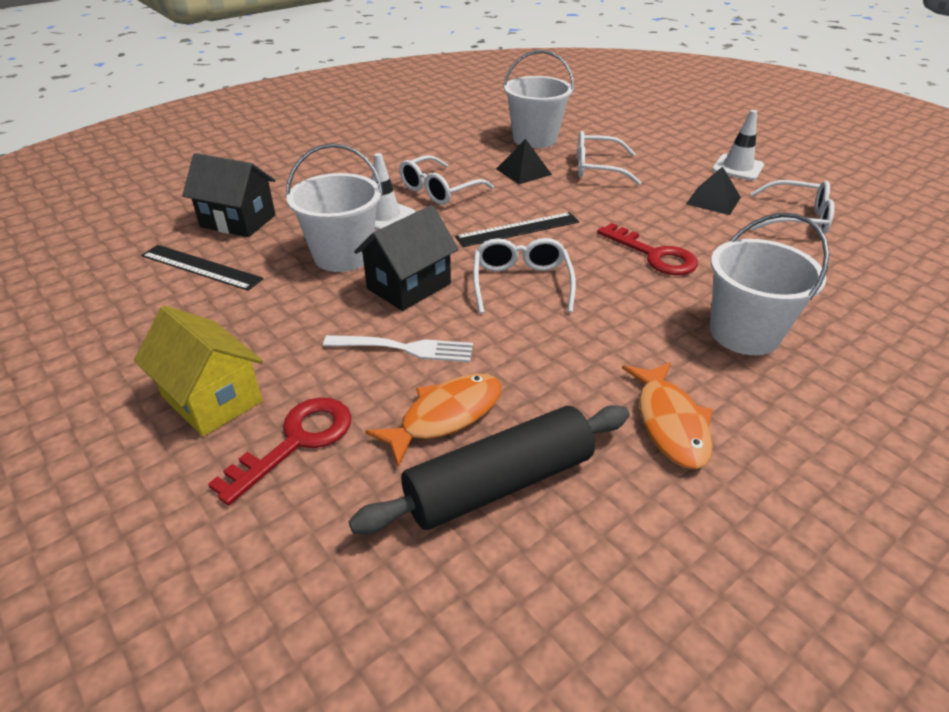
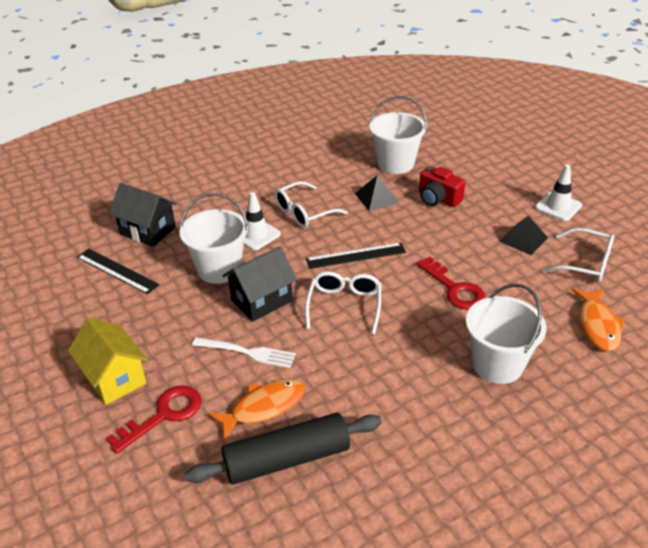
camera: 10 degrees right, 0 degrees up
white glasses [577,131,641,185] -> red camera [419,166,465,207]
orange fish [622,362,713,469] -> orange fish moved to [572,289,625,351]

